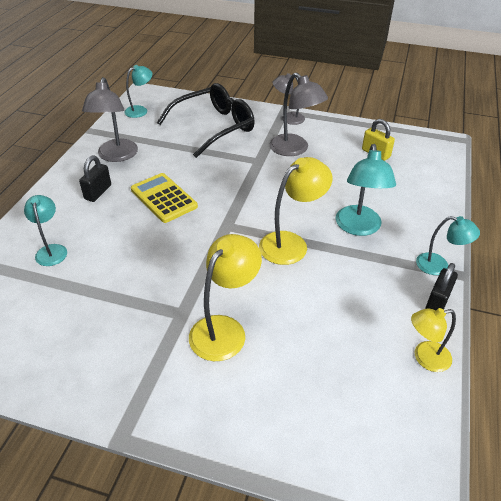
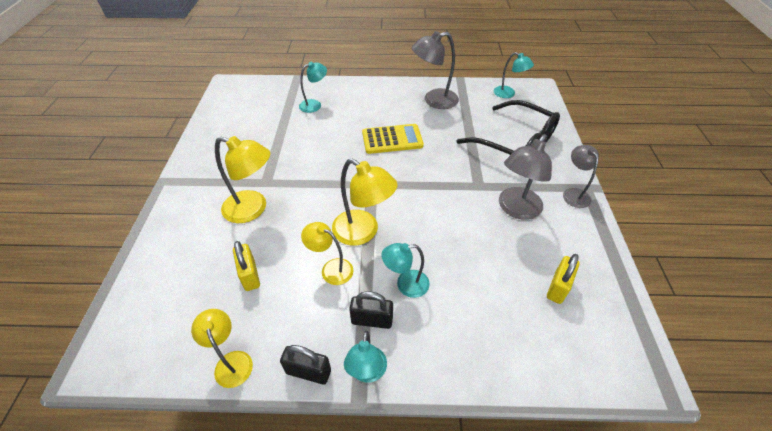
camera: 75 degrees right, 5 degrees up
black padlock [79,156,111,202] -> black padlock moved to [349,291,393,329]
yellow calculator [131,173,198,223] -> yellow calculator turned 45 degrees clockwise [362,124,424,154]
turquoise lamp [336,144,396,236] -> turquoise lamp [381,243,430,298], size x0.63
none -> yellow padlock [233,241,260,291]
none -> yellow lamp [301,222,354,285]

